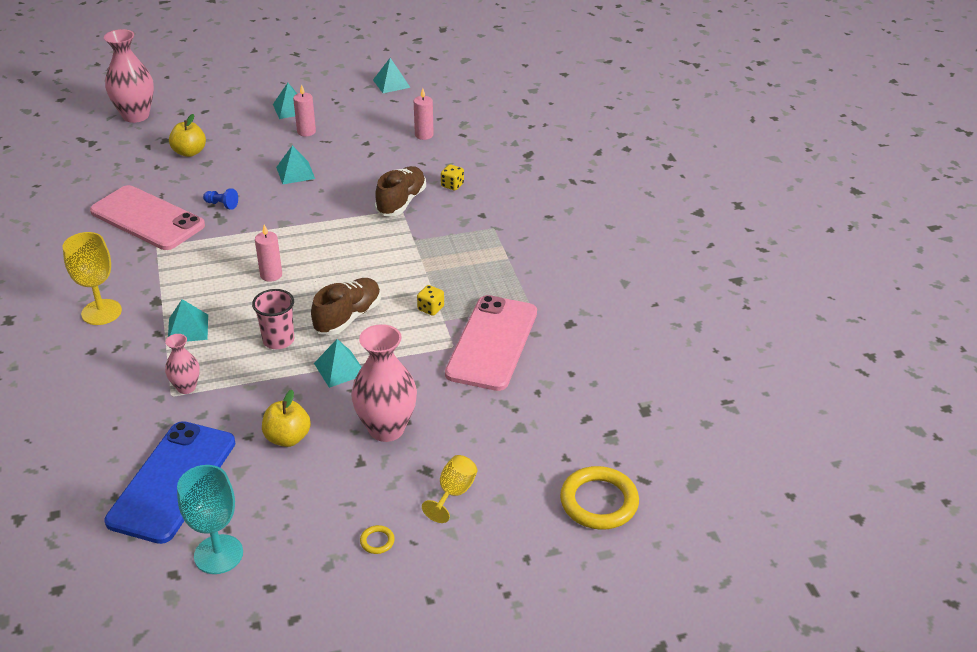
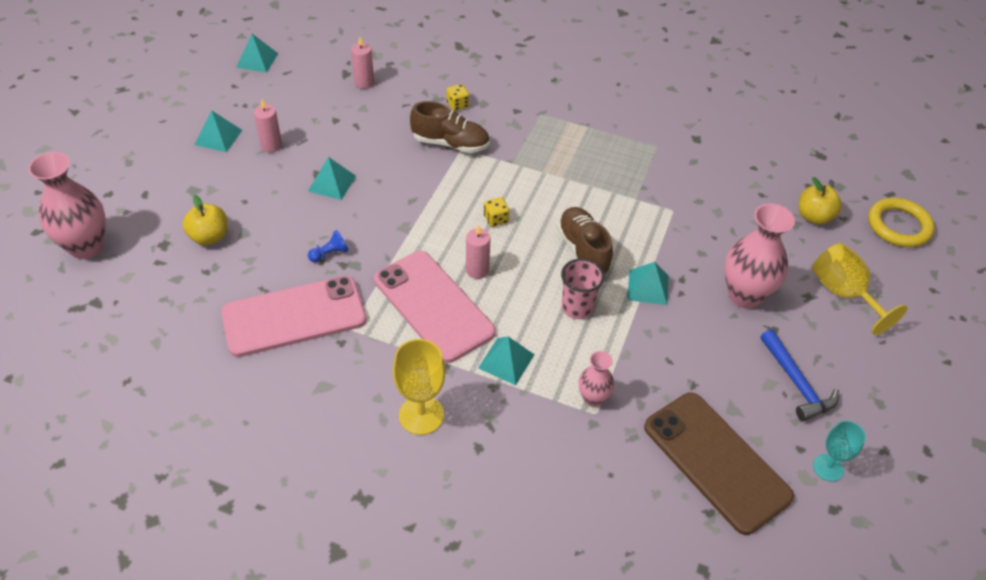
camera: 55 degrees left, 10 degrees up
blue phone [104,421,236,544] -> brown phone [644,393,794,535]
turquoise goblet [177,465,243,574] -> turquoise goblet [813,421,866,482], size x0.65
yellow apple [262,390,311,447] -> yellow apple moved to [799,177,842,225]
yellow ring [360,525,395,554] -> none
brown shoe [375,166,426,216] -> brown shoe turned 135 degrees clockwise [410,101,489,153]
yellow dice [417,285,444,316] -> yellow dice moved to [484,197,509,227]
yellow goblet [422,455,477,523] -> yellow goblet [812,243,908,335], size x1.54
pink phone [445,295,537,391] -> pink phone moved to [374,251,496,363]
none -> blue hammer [760,330,839,421]

